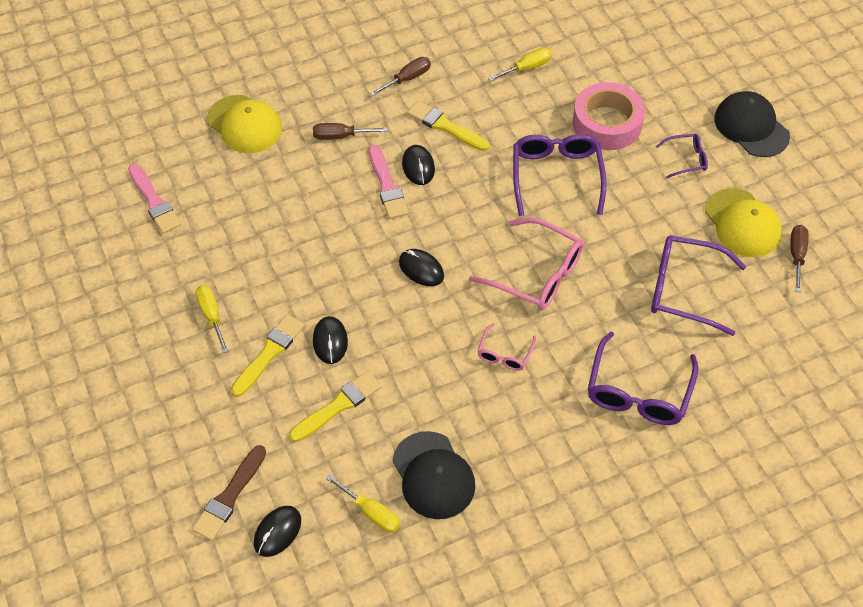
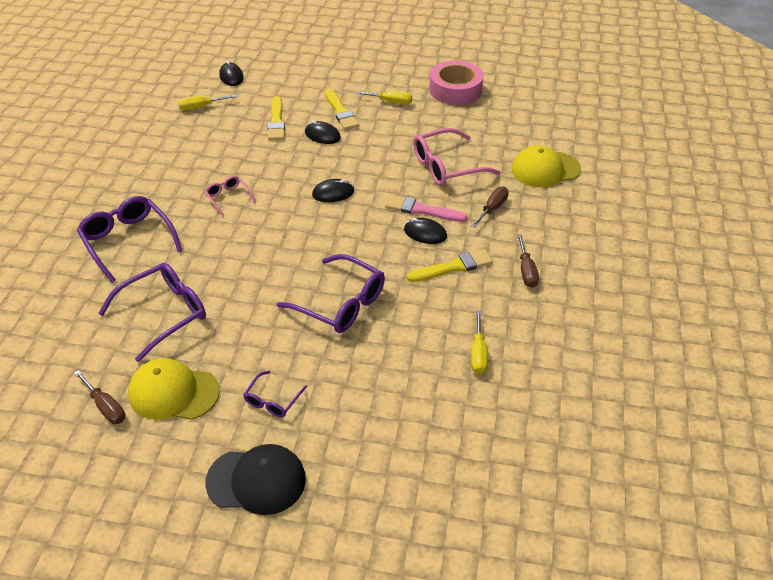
camera: 125 degrees right, 10 degrees down
pink brush [128,164,181,234] -> none
brown brush [192,445,266,541] -> none
black cap [392,431,475,519] -> none
pink glasses [469,217,583,310] -> pink glasses moved to [413,128,501,186]
pink tape [573,82,645,150] -> pink tape moved to [429,61,483,105]

